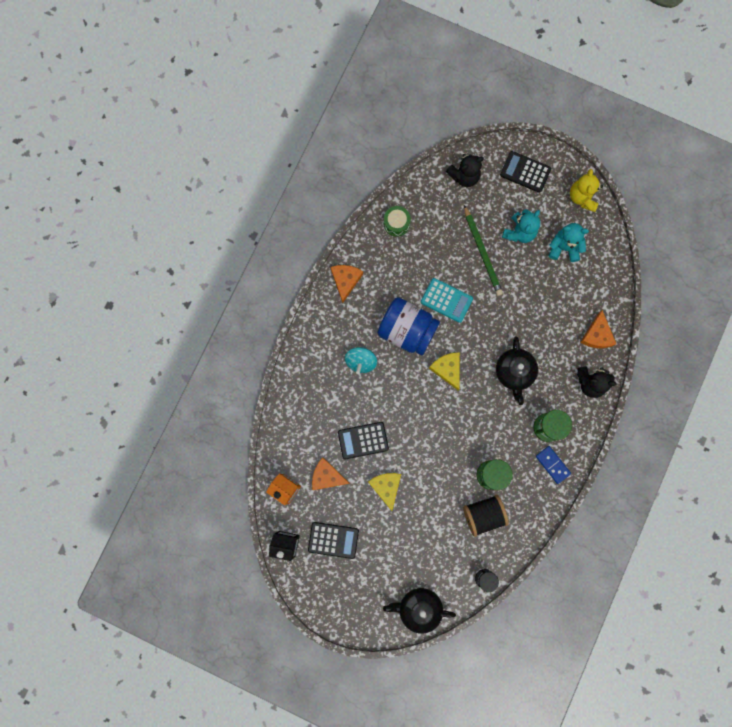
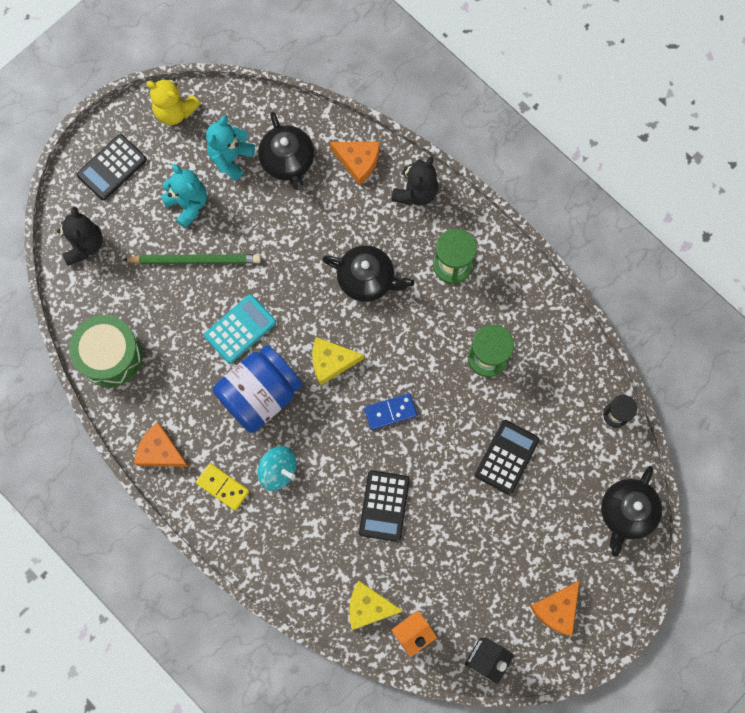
camera: 70 degrees left, 5 degrees down
black calculator [308,522,359,559] -> black calculator moved to [475,420,540,495]
orange cheese [312,457,350,490] -> orange cheese moved to [530,581,580,636]
yellow cheese [368,473,401,511] -> yellow cheese moved to [349,581,404,630]
green drum [383,206,411,237] -> green drum [69,315,143,387], size x1.71
black spool [463,495,509,537] -> none
blue domino [536,446,571,484] -> blue domino moved to [364,393,417,430]
none -> yellow domino [196,463,249,511]
none -> black teapot [258,112,314,191]

